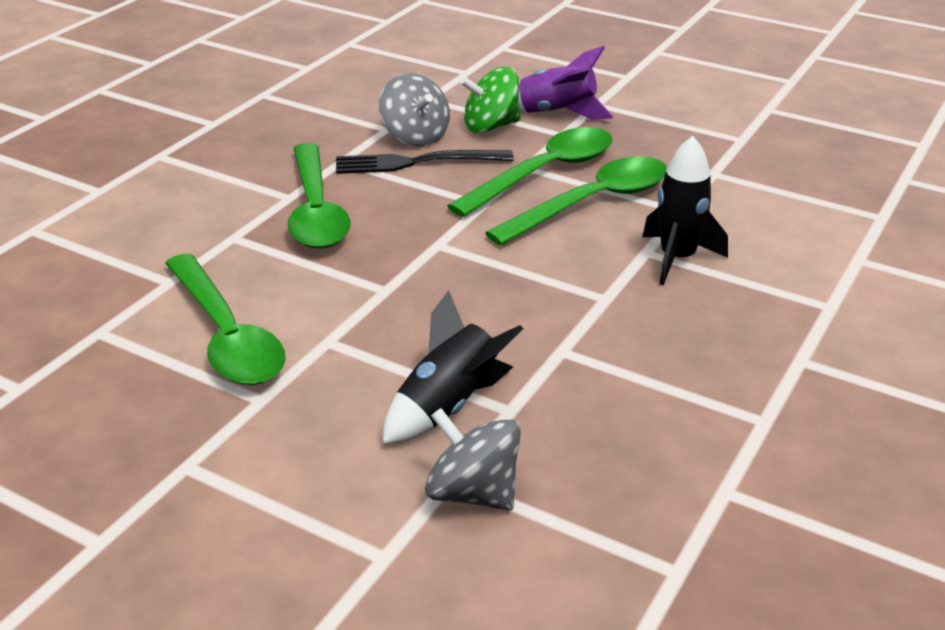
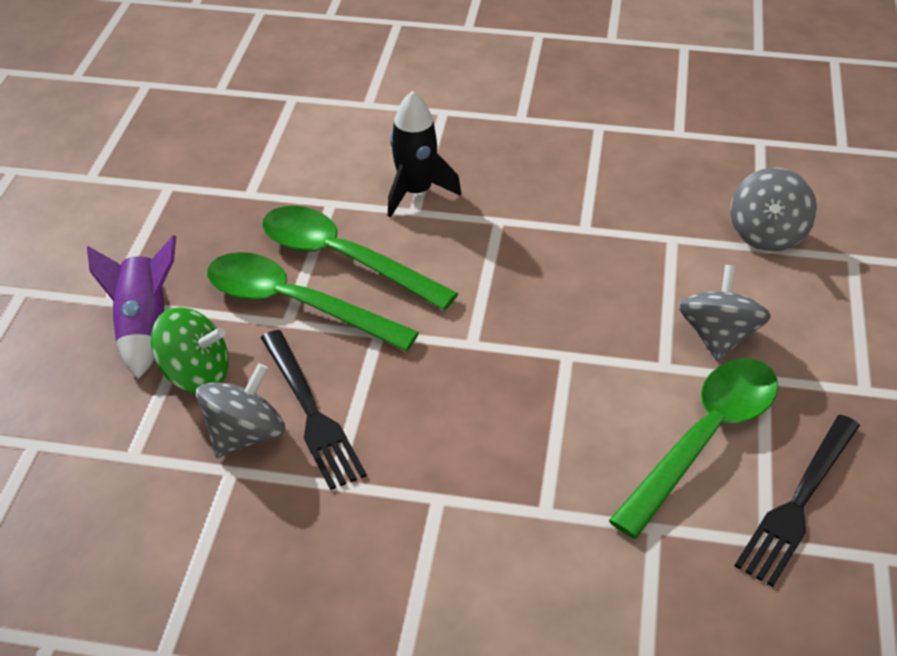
camera: 110 degrees left, 10 degrees up
green spoon [288,143,350,249] -> none
black rocket [383,290,523,444] -> none
green spinning top [460,67,521,133] -> green spinning top turned 45 degrees counterclockwise [151,307,229,394]
none -> grey spinning top [678,265,771,361]
none -> black fork [735,415,860,587]

